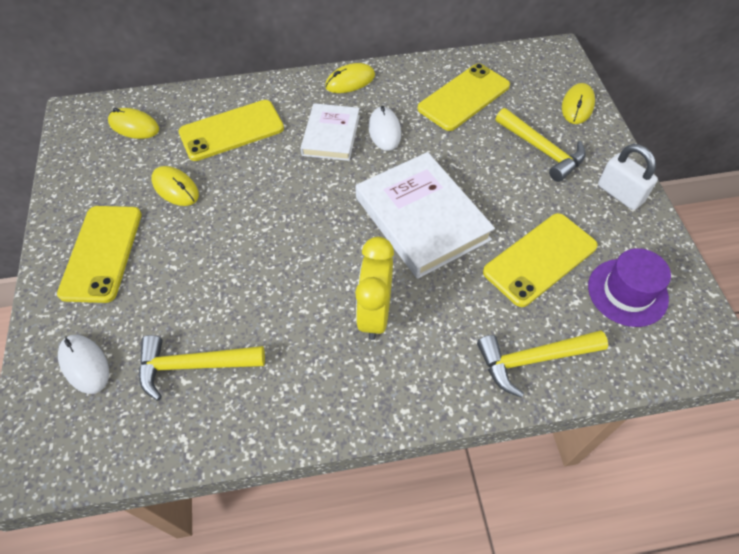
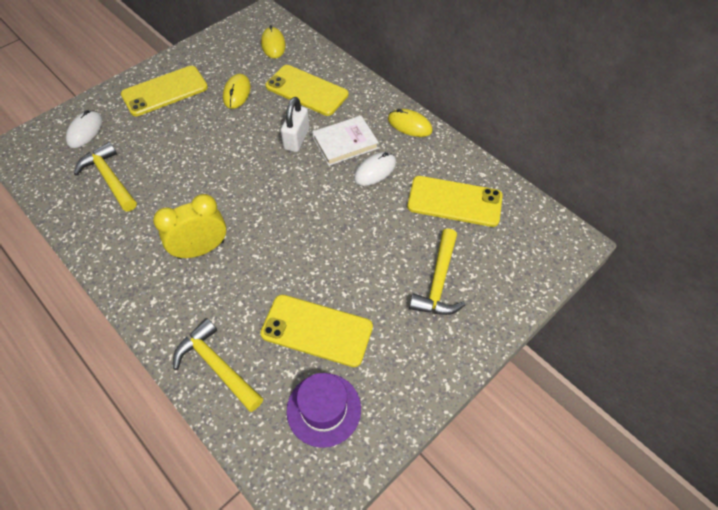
camera: 55 degrees right, 0 degrees up
white book [356,152,495,279] -> none
yellow mouse [562,83,595,124] -> none
white padlock [598,144,658,210] -> white padlock moved to [281,97,309,152]

